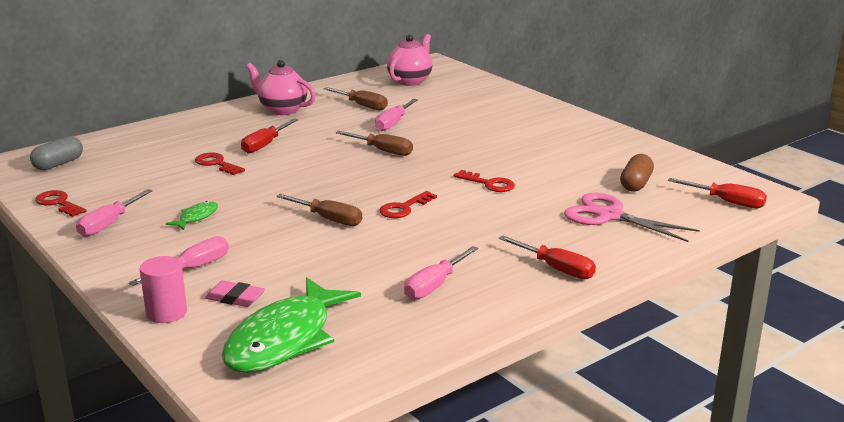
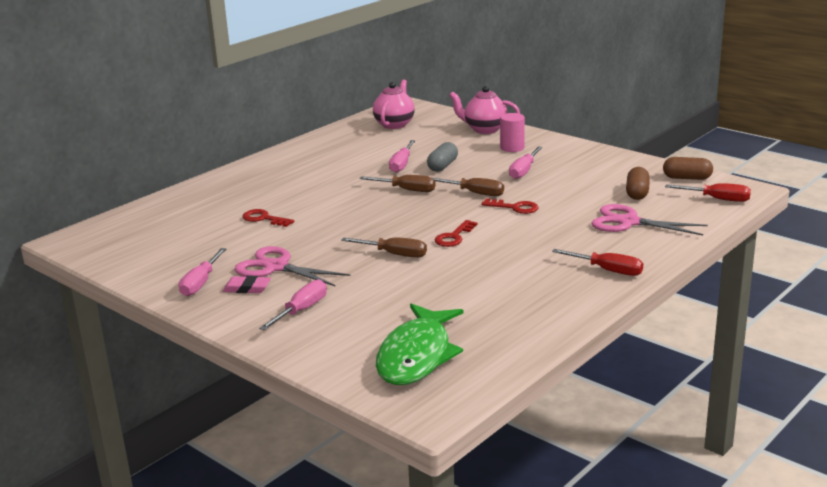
camera: 10 degrees left, 0 degrees up
grey capsule [30,136,83,170] -> grey capsule moved to [427,142,458,172]
red key [35,190,86,217] -> none
pink cylinder [140,256,187,323] -> pink cylinder moved to [500,113,525,152]
green fish [166,201,218,230] -> pink scissors [234,246,351,287]
pink eraser [205,281,265,307] -> pink eraser moved to [223,276,271,293]
red screwdriver [241,119,298,154] -> none
pink teapot [246,60,316,115] -> pink teapot moved to [449,86,520,134]
brown screwdriver [323,87,388,110] -> brown screwdriver moved to [433,178,504,196]
pink screwdriver [404,246,478,300] -> pink screwdriver moved to [509,146,543,179]
none -> brown capsule [663,157,713,180]

